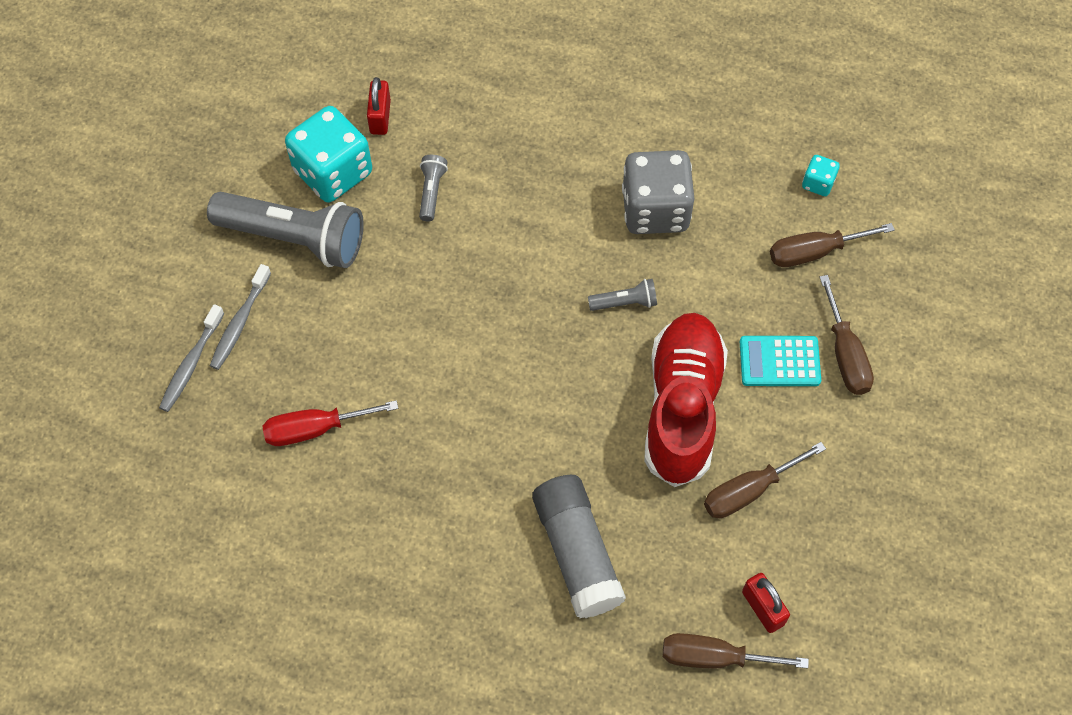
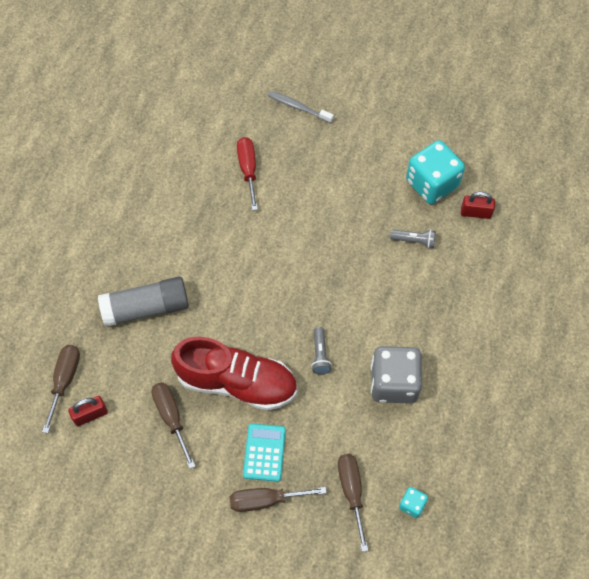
camera: 95 degrees right, 0 degrees up
grey flashlight [207,192,364,268] -> none
grey toothbrush [210,264,271,370] -> none

